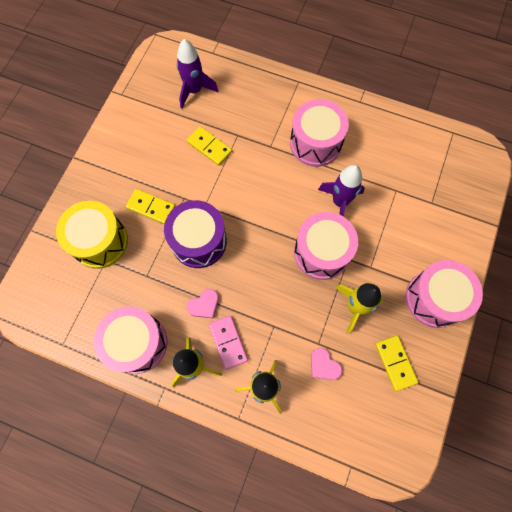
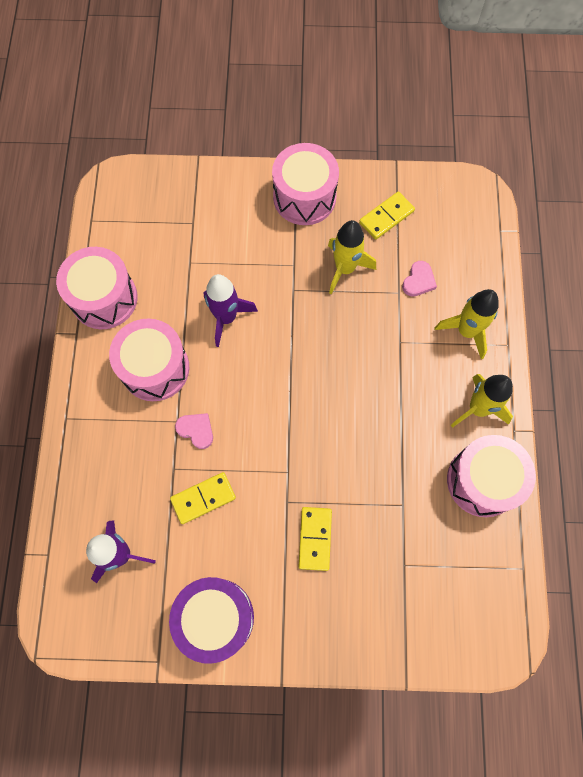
camera: 110 degrees left, 0 degrees up
yellow drum [56,201,128,269] -> none
purple drum [164,200,227,268] -> purple drum moved to [169,577,254,664]
yellow domino [187,126,232,166] -> yellow domino turned 45 degrees clockwise [170,472,236,524]
pink heart [187,289,219,318] -> pink heart moved to [175,413,213,449]
pink domino [209,315,248,370] -> none
pink drum [294,212,358,280] -> pink drum moved to [56,247,137,329]

